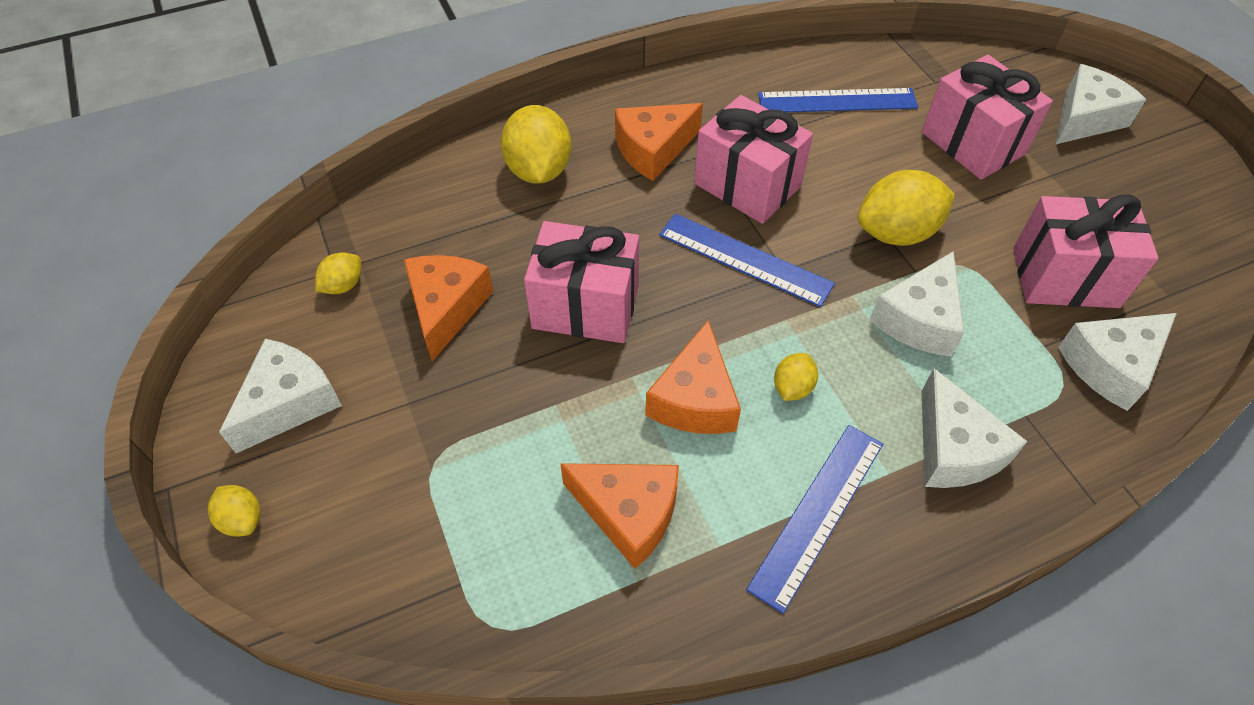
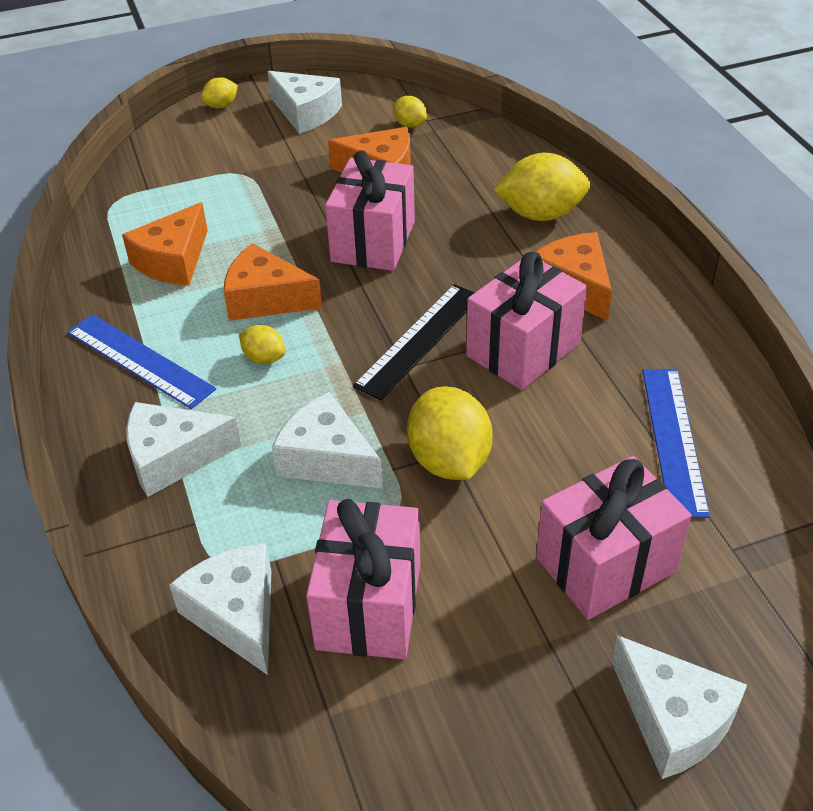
camera: 95 degrees right, 10 degrees down
blue ruler [659,214,835,307] -> black ruler [353,284,475,400]

